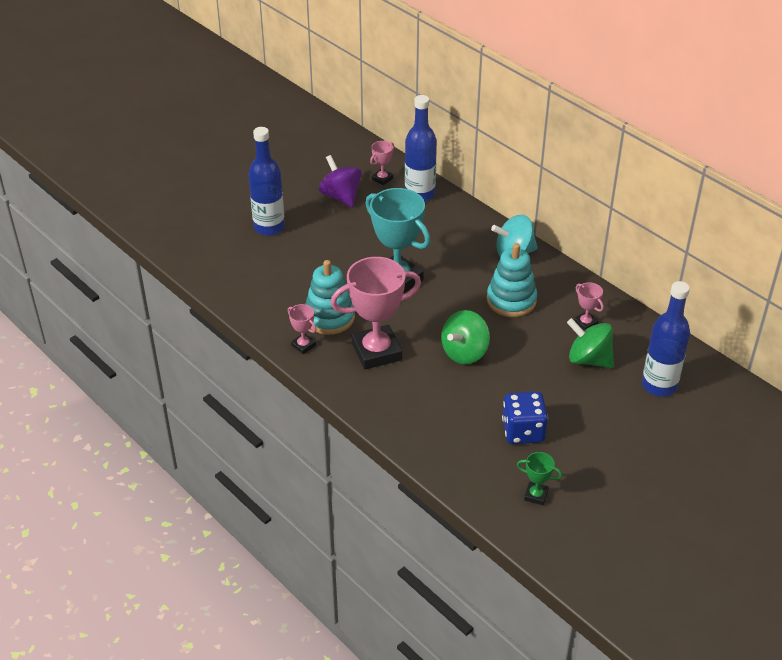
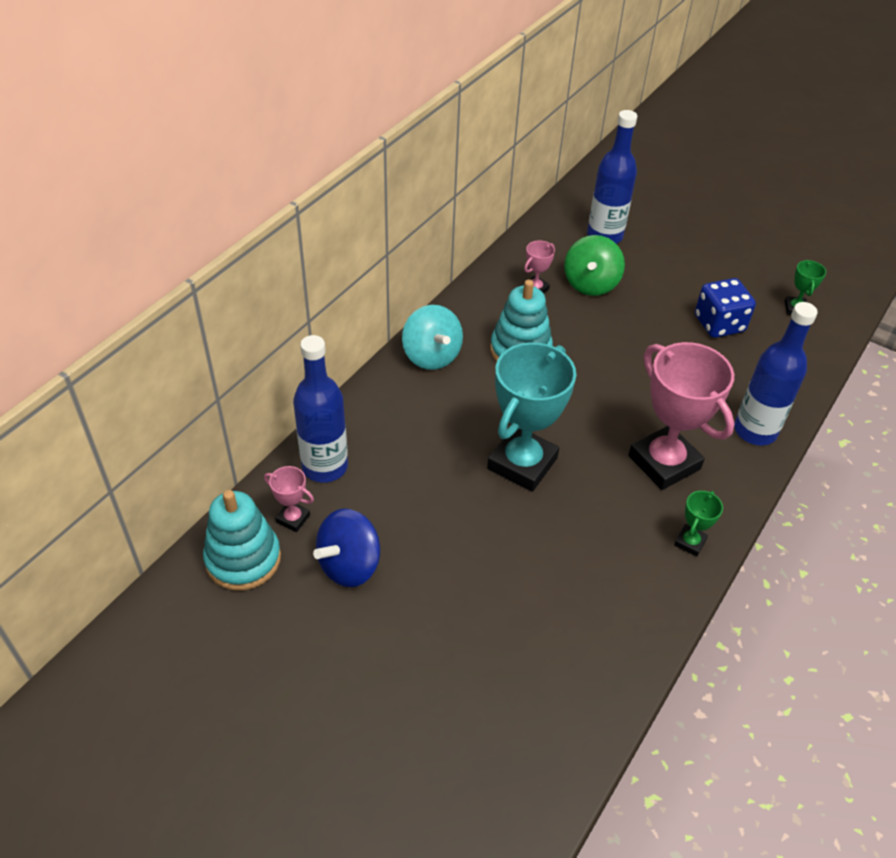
camera: 105 degrees left, 5 degrees up
blue bottle [248,127,285,236] -> blue bottle moved to [734,302,818,446]
pink trophy [288,304,317,354] -> green trophy [674,491,723,557]
turquoise stacking toy [305,260,355,335] -> turquoise stacking toy moved to [203,490,281,590]
purple spinning top [319,155,362,207] -> blue spinning top [313,509,380,587]
green spinning top [441,310,490,364] -> none

